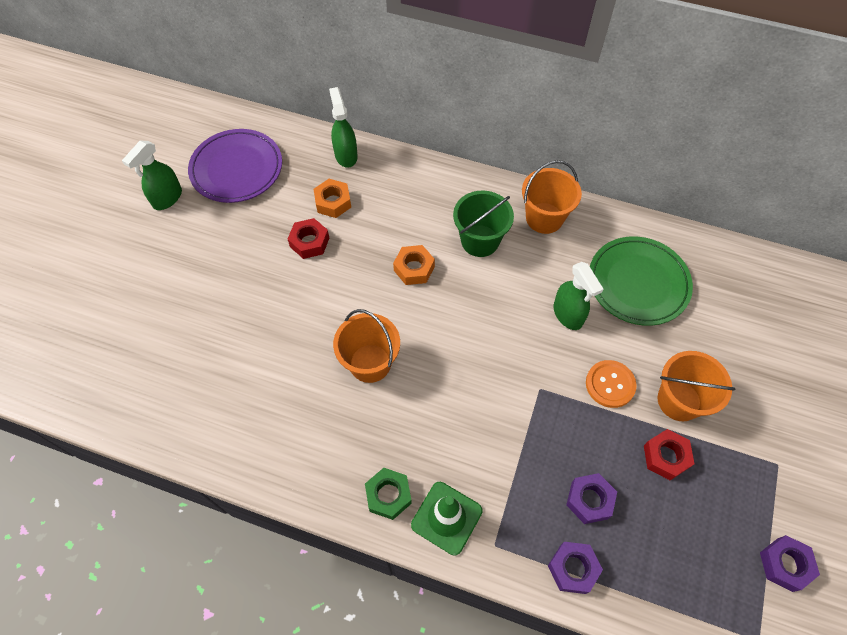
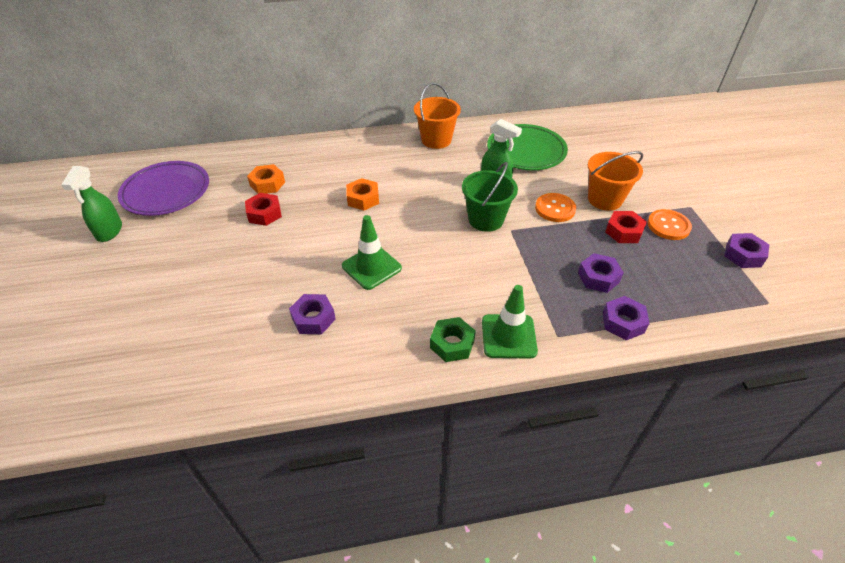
camera: 30 degrees left, 15 degrees down
green spray bottle [329,87,358,168] -> none
orange bucket [333,309,400,383] -> green traffic cone [342,215,402,290]
green bucket [453,191,514,257] -> green bucket moved to [462,162,518,232]
none -> purple nut [289,294,336,334]
none -> orange button [647,209,692,240]

